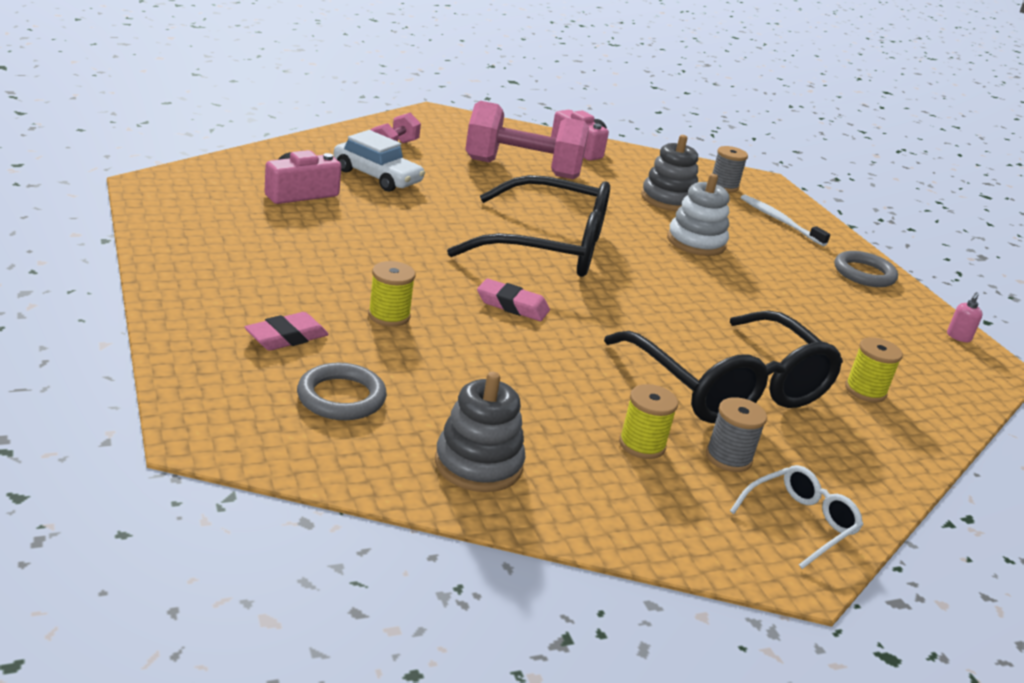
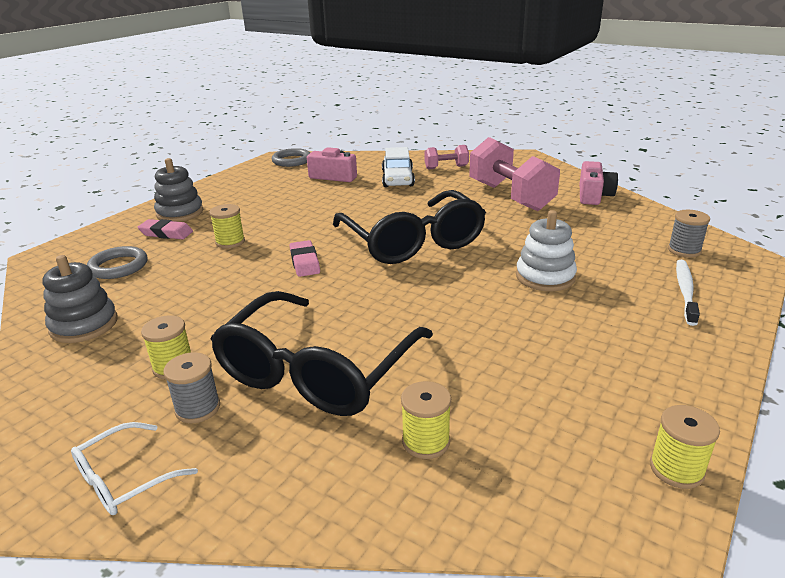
camera: 60 degrees right, 0 degrees up
grey stacking toy [641,135,698,211] -> grey stacking toy moved to [154,158,203,222]
white glasses [730,465,863,569] -> white glasses turned 120 degrees clockwise [71,422,198,515]
grey ring [834,251,898,287] -> grey ring moved to [272,148,310,167]
pink soap dispenser [947,292,983,342] -> yellow spool [650,405,720,489]

